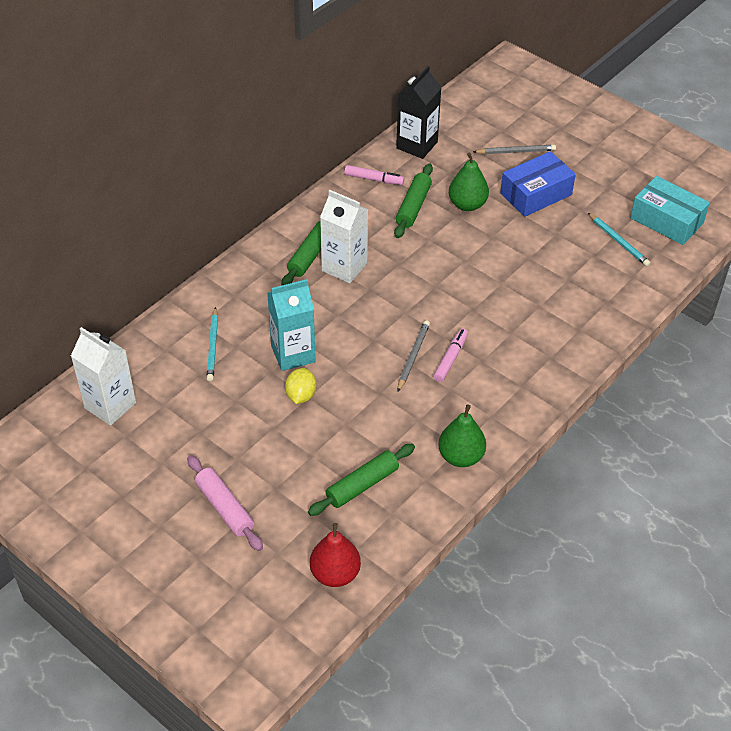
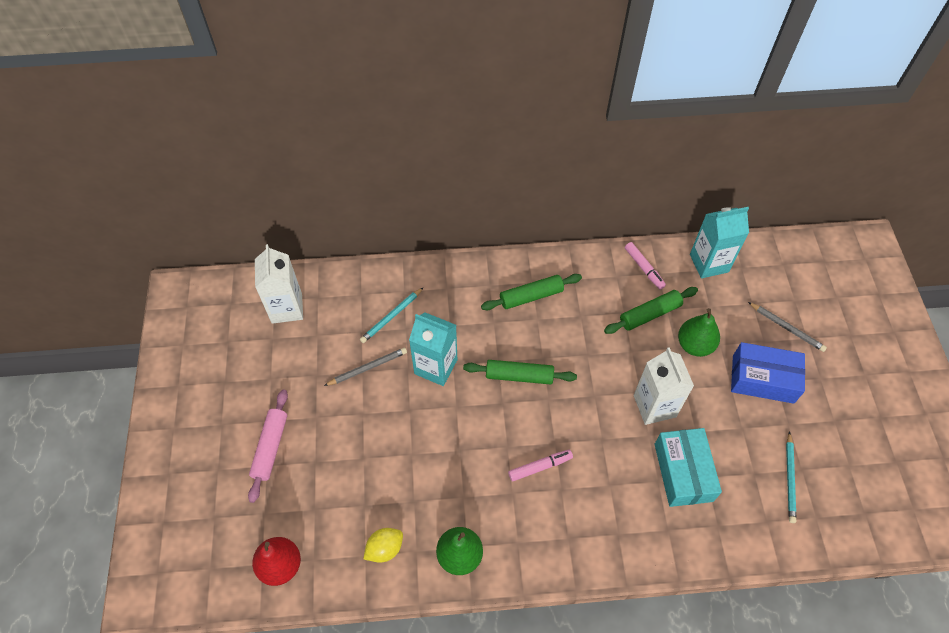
camera: 45 degrees right, 10 degrees up
yellow lemon [285,368,316,404] -> yellow lemon moved to [364,528,403,563]
green rolling pin [308,444,415,516] -> green rolling pin moved to [463,360,577,385]
white carton [320,190,368,283] -> white carton moved to [634,347,694,425]
black carton [396,66,441,159] -> turquoise carton [690,207,749,278]
grey pencil [397,320,430,391] -> grey pencil moved to [324,348,407,386]
turquoise box [630,176,710,245] -> turquoise box moved to [654,428,722,507]

